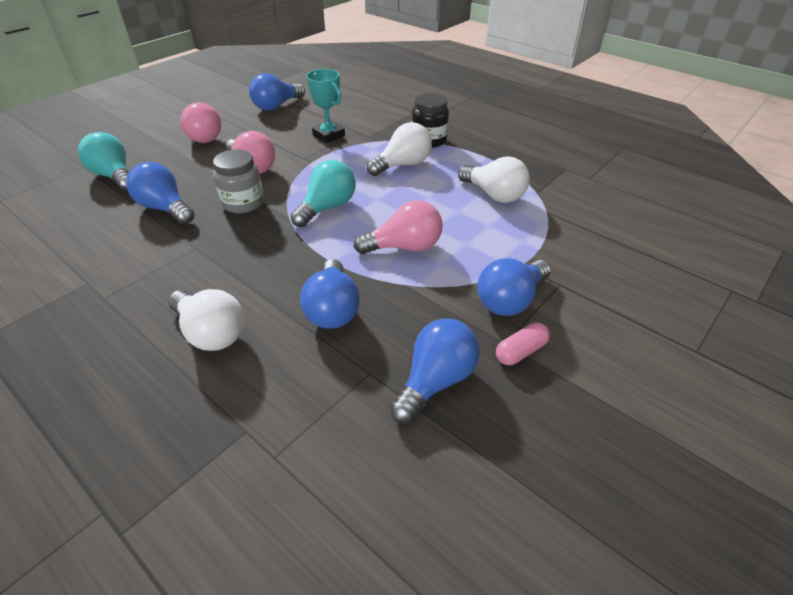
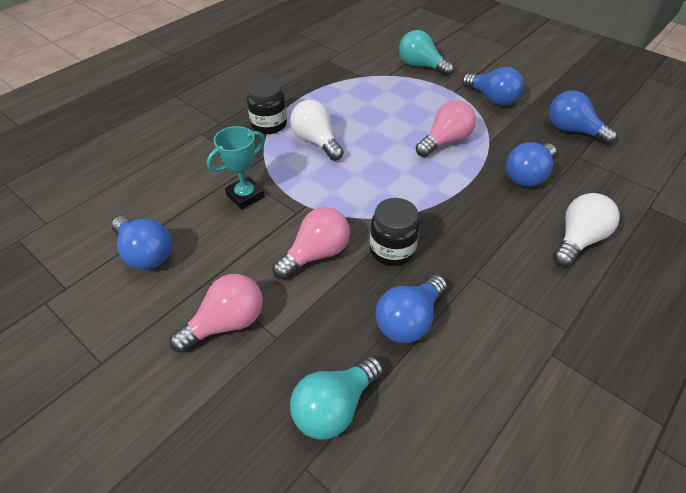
camera: 90 degrees left, 5 degrees up
grey jar [213,149,264,214] -> black jar [370,198,420,266]
turquoise light bulb [291,160,356,227] -> turquoise light bulb moved to [399,30,454,76]
blue light bulb [300,259,360,329] -> blue light bulb turned 135 degrees clockwise [506,142,556,187]
pink light bulb [354,200,443,254] -> pink light bulb turned 60 degrees clockwise [416,101,476,157]
white light bulb [458,156,530,203] -> none
pink capsule [496,323,550,365] -> none

